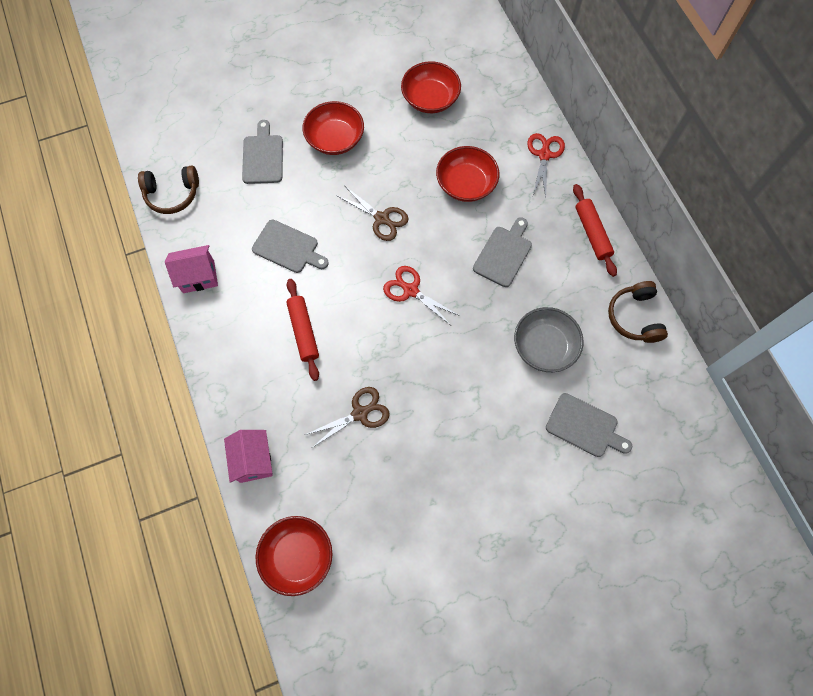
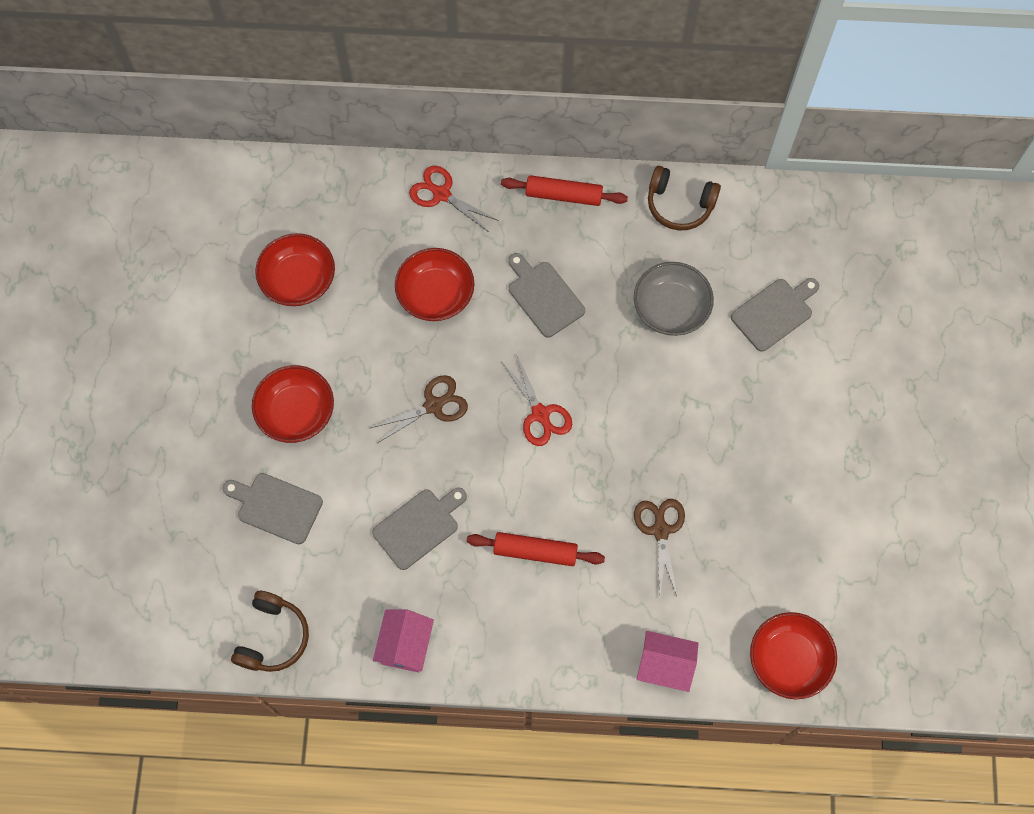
camera: 65 degrees left, 0 degrees up
red scissors [383,266,460,324] -> red scissors turned 90 degrees counterclockwise [503,356,572,446]

